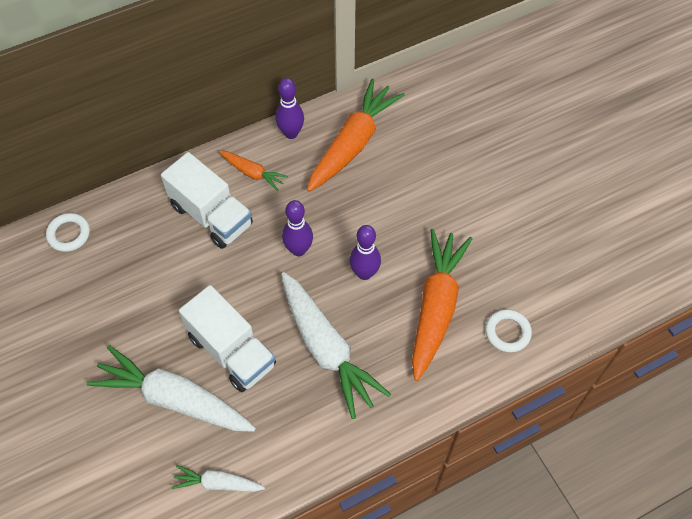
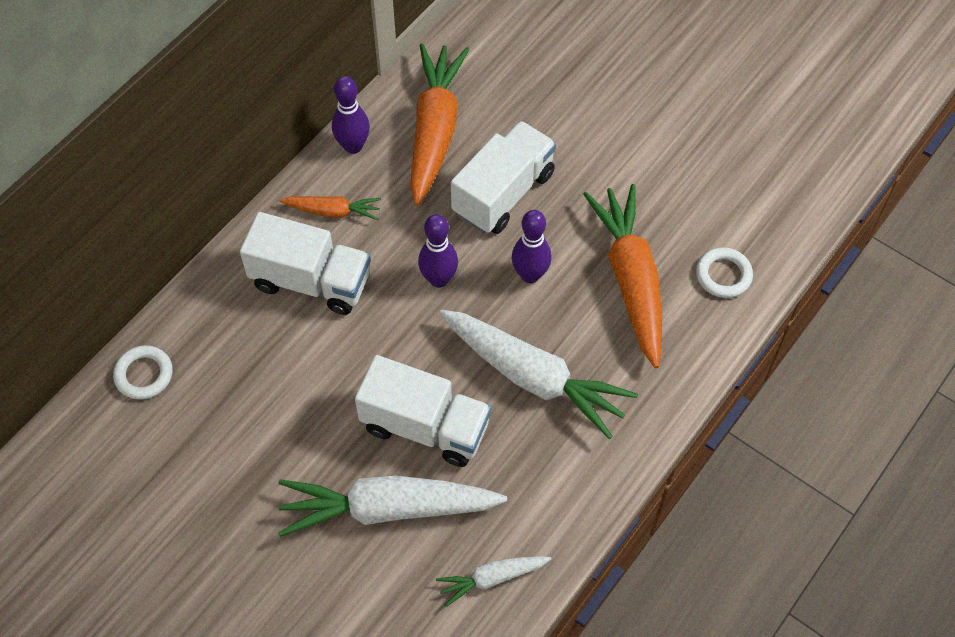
camera: 25 degrees left, 0 degrees up
none -> white truck [451,121,556,234]

